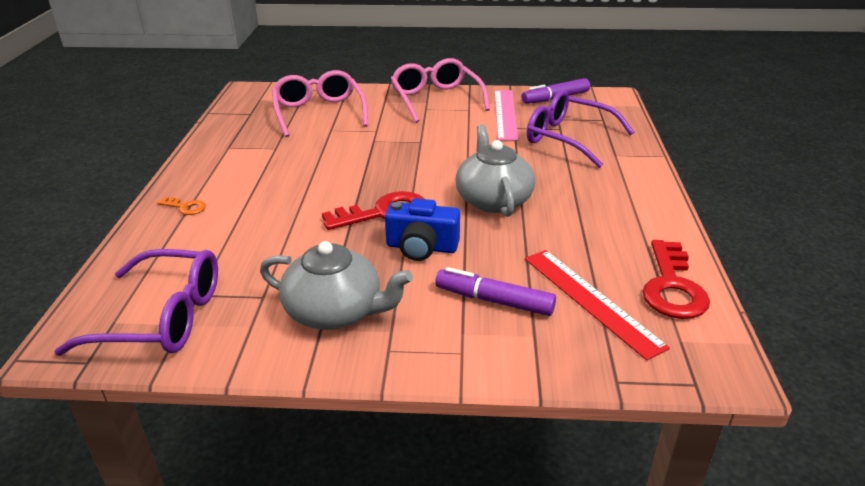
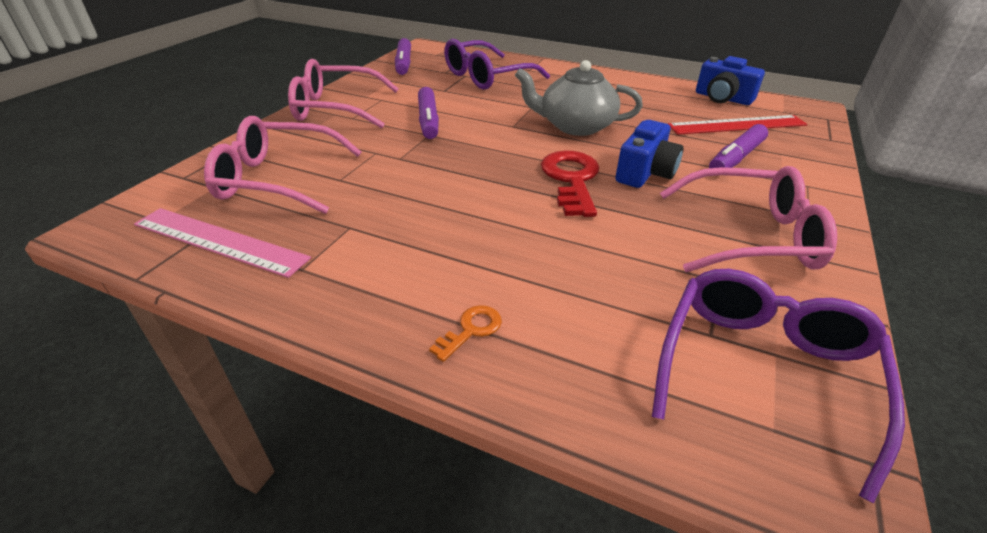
camera: 70 degrees left, 5 degrees up
grey teapot [260,241,413,330] -> pink glasses [660,166,837,272]
pink ruler [495,90,518,141] -> pink ruler moved to [134,208,311,278]
red key [642,240,710,319] -> blue camera [696,56,765,105]
none -> purple marker [418,87,439,139]

